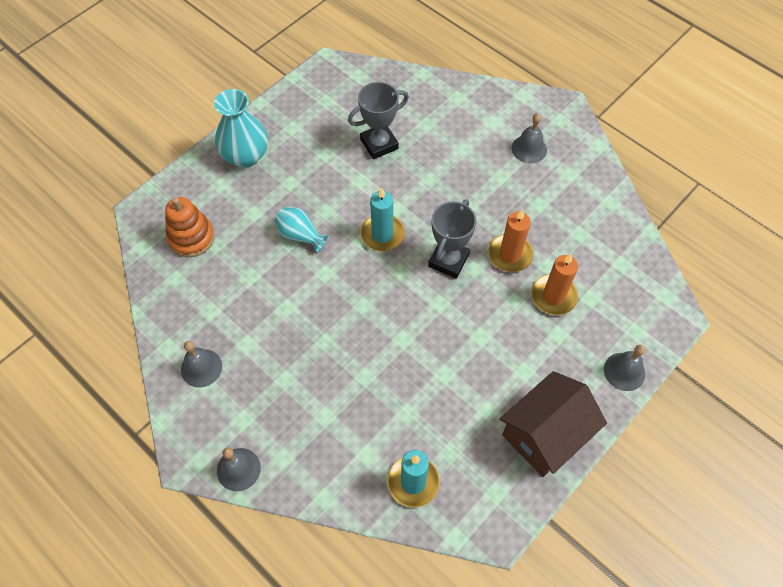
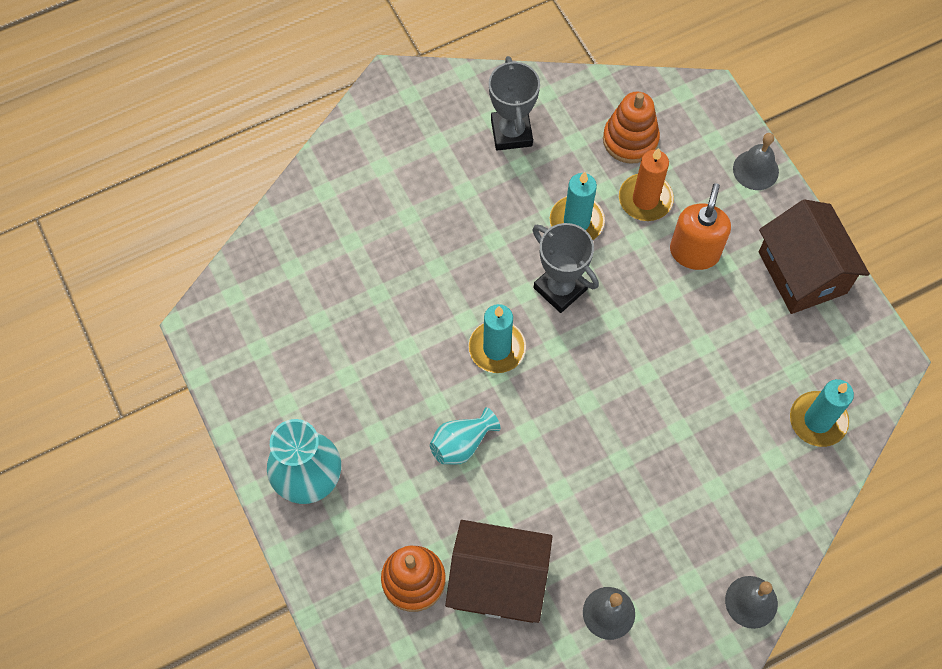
camera: 70 degrees left, 5 degrees up
grey trophy [348,82,409,159] -> grey trophy moved to [489,56,540,151]
orange candle [488,209,534,272] -> turquoise candle [550,172,605,240]
grey bell [512,113,547,163] -> none
none -> brown house [445,520,552,623]
none -> orange stacking toy [603,92,660,164]
none -> orange soap dispenser [670,183,731,270]

